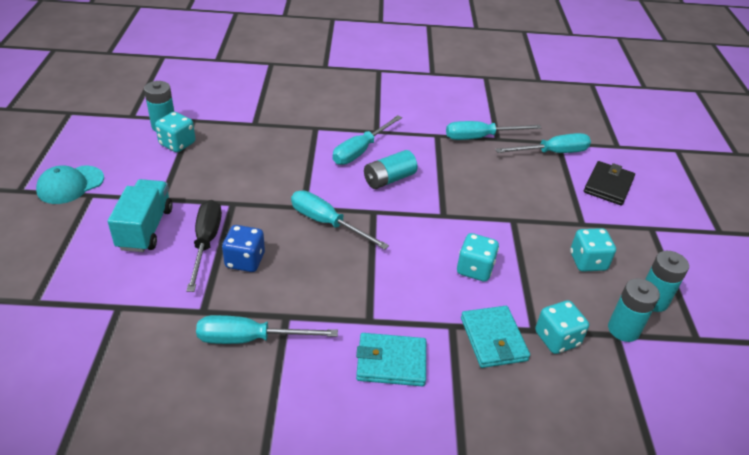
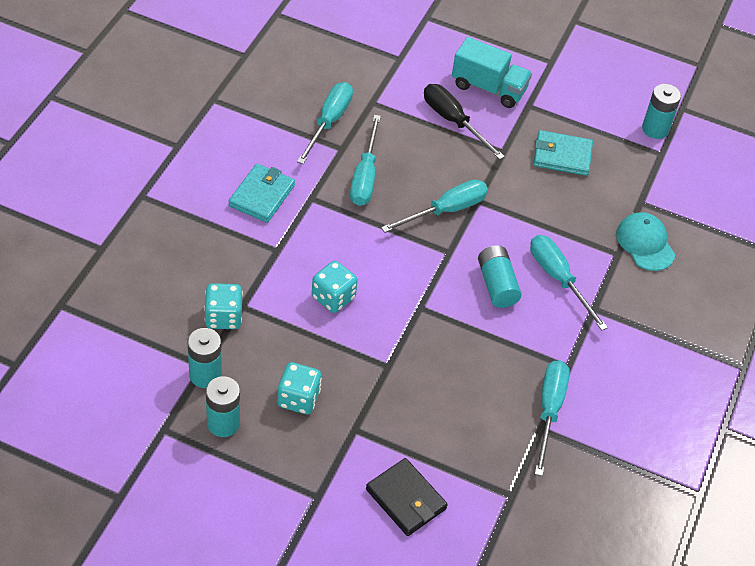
camera: 110 degrees right, 10 degrees up
turquoise cap [36,166,104,204] -> turquoise cap moved to [616,212,675,271]
turquoise dice [155,112,196,152] -> none
black screwdriver [186,200,222,292] -> black screwdriver turned 150 degrees counterclockwise [424,84,505,160]
blue dice [222,225,265,272] -> none
turquoise wallet [461,306,530,368] -> turquoise wallet moved to [533,130,593,176]
turquoise screwdriver [495,133,591,153] -> turquoise screwdriver moved to [350,115,381,206]

